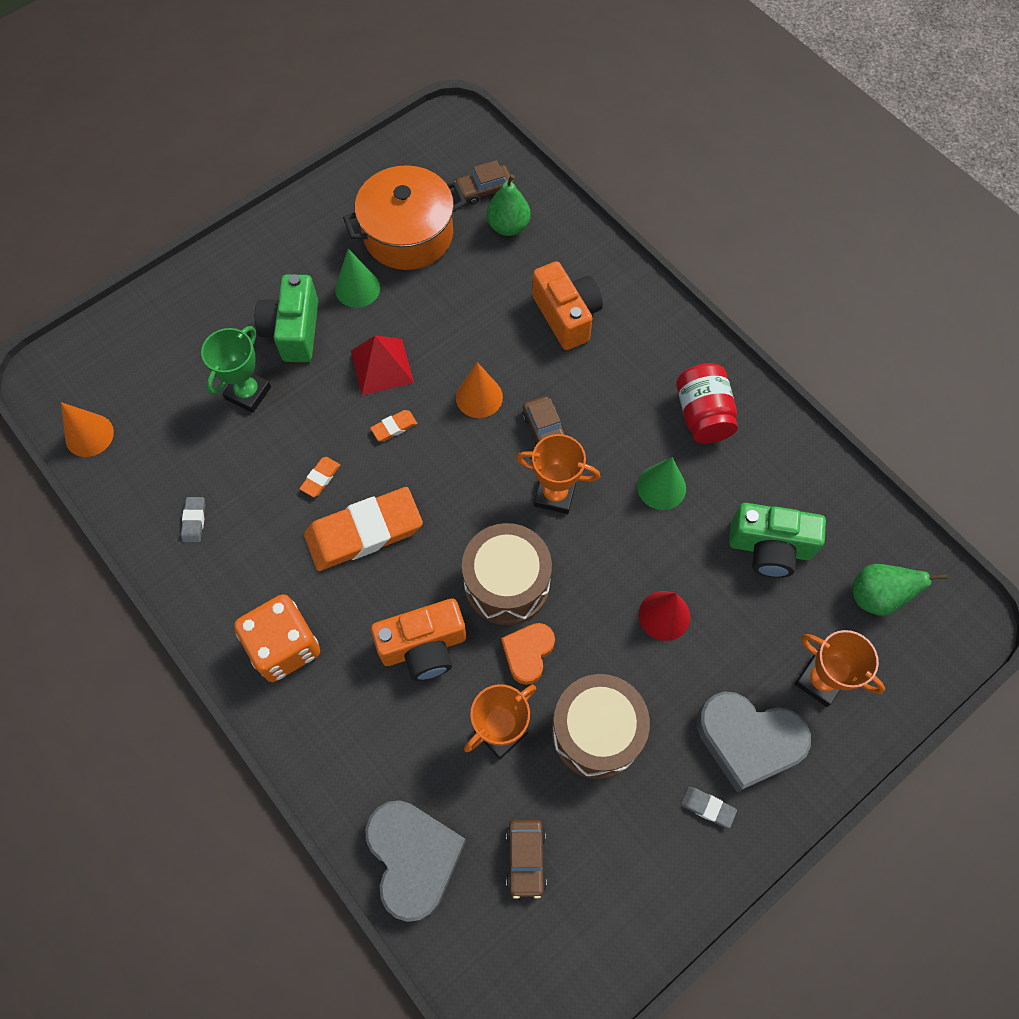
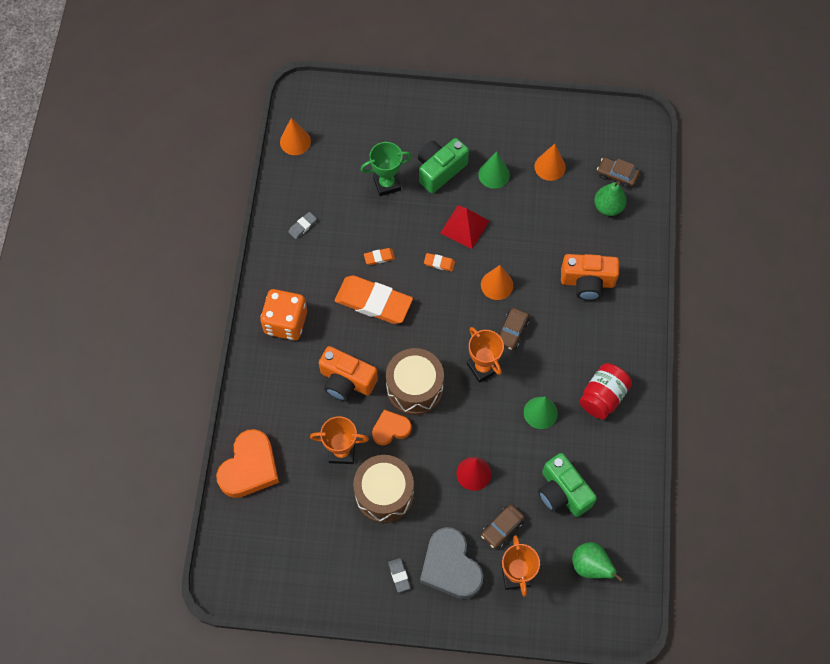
camera: 45 degrees right, 0 degrees up
orange pot [343,165,466,270] -> orange cone [534,144,566,181]
grey heart [365,800,466,922] -> orange heart [216,429,279,498]
brown car [506,820,547,899] -> brown car moved to [481,504,525,549]
orange camera [532,261,603,350] -> orange camera turned 75 degrees clockwise [561,254,619,301]

